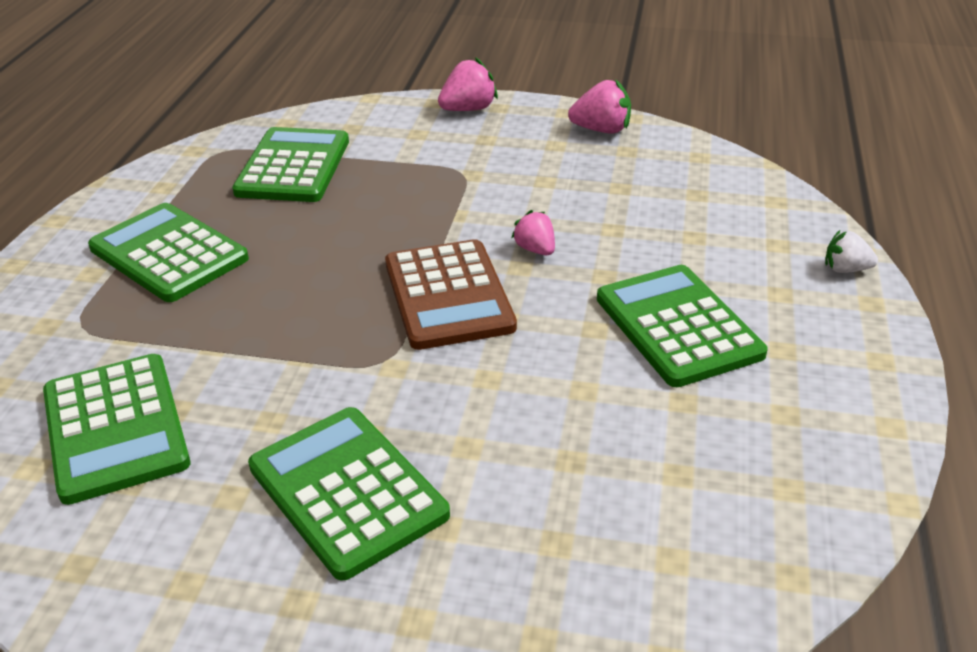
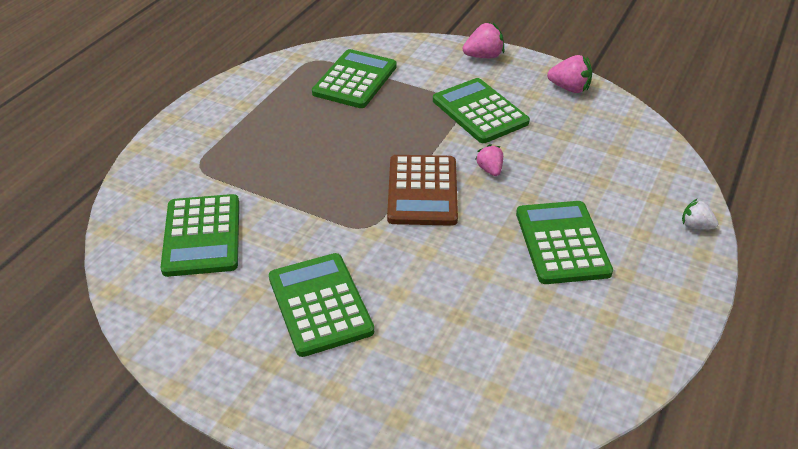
camera: 15 degrees right, 5 degrees up
green calculator [88,203,249,302] -> green calculator moved to [433,78,530,143]

